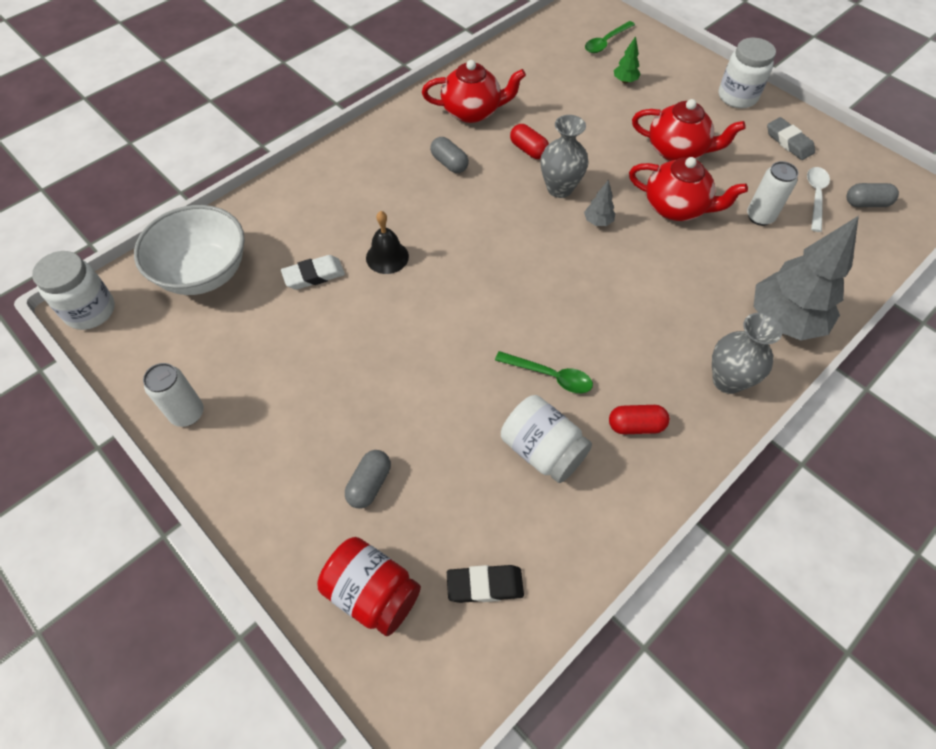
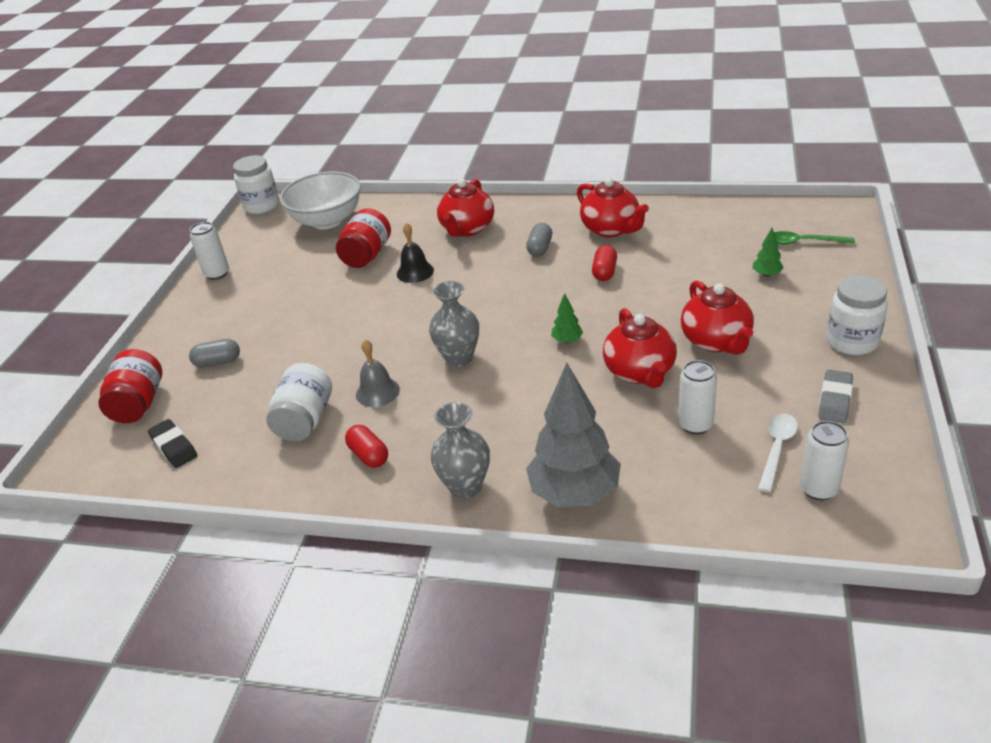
camera: 60 degrees right, 20 degrees down
white eraser [281,255,345,290] -> red jar [336,208,391,268]
green spoon [495,351,593,393] -> grey bell [356,339,400,407]
grey vase [541,115,589,198] -> grey vase moved to [429,281,479,367]
grey tree [584,180,615,226] -> green tree [551,293,583,343]
white spoon [807,167,830,232] -> white spoon turned 45 degrees counterclockwise [758,414,798,492]
grey capsule [846,183,899,207] -> white can [800,421,849,500]
none -> red teapot [437,179,494,237]

